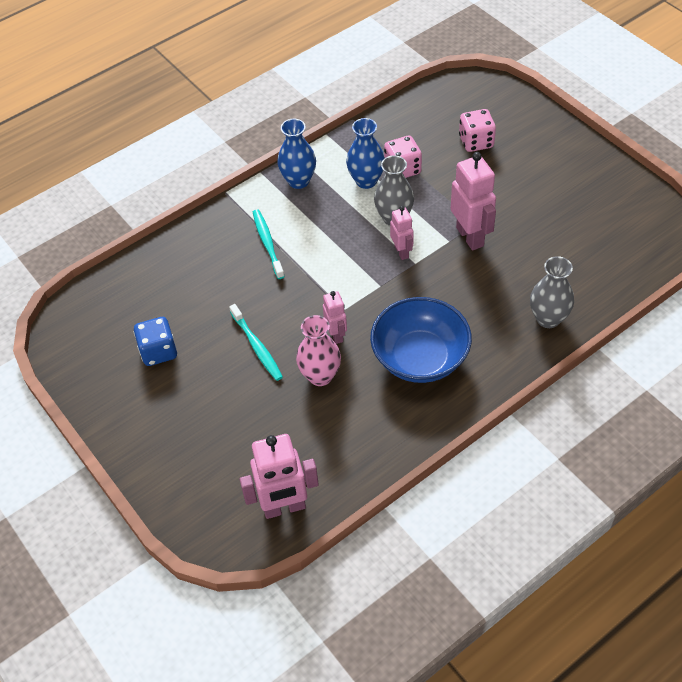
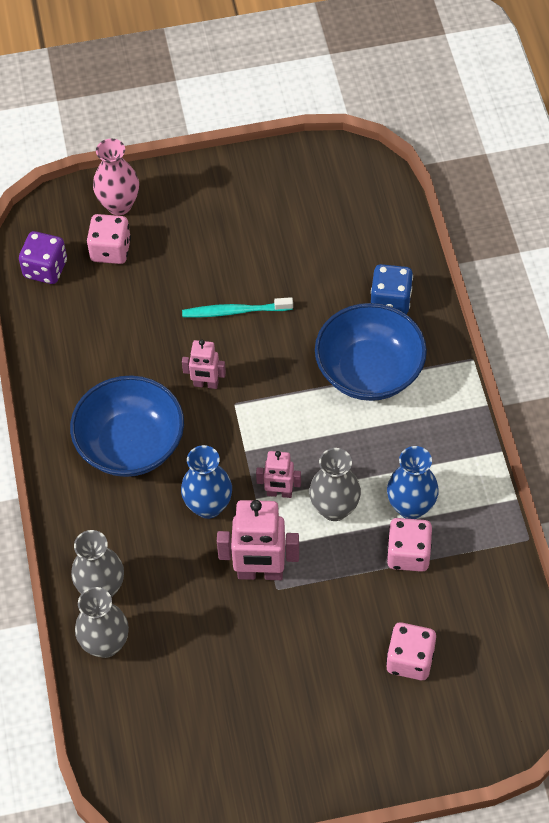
camera: 115 degrees right, 5 degrees up
blue dice [134,317,177,366] -> blue dice moved to [371,264,413,314]
pink robot [240,434,319,519] -> purple dice [19,231,67,284]
turquoise toothbrush [253,209,285,279] -> blue bowl [315,303,427,401]
blue vase [277,119,316,189] -> blue vase moved to [181,445,232,519]
pink vase [296,315,341,386] -> pink vase moved to [93,139,139,215]
none -> grey vase [75,587,129,658]
none -> pink dice [86,214,131,264]

